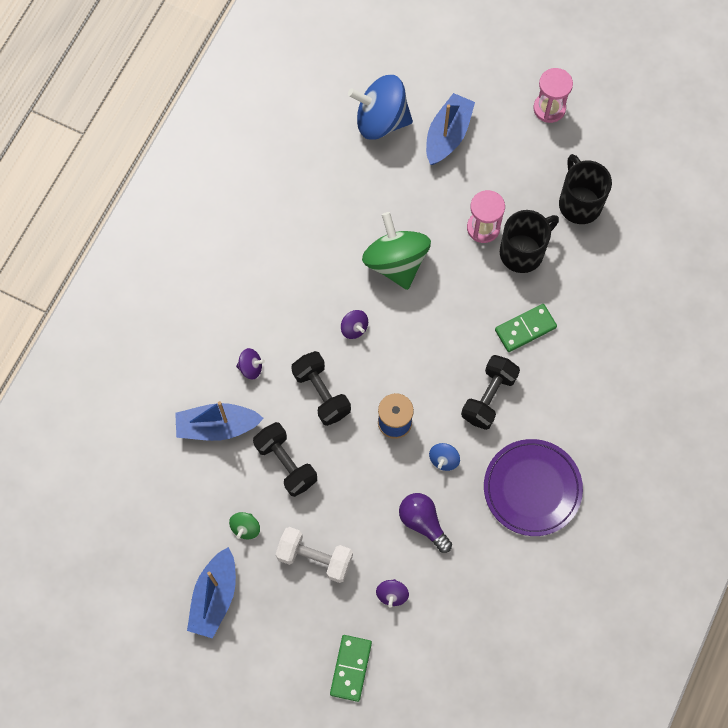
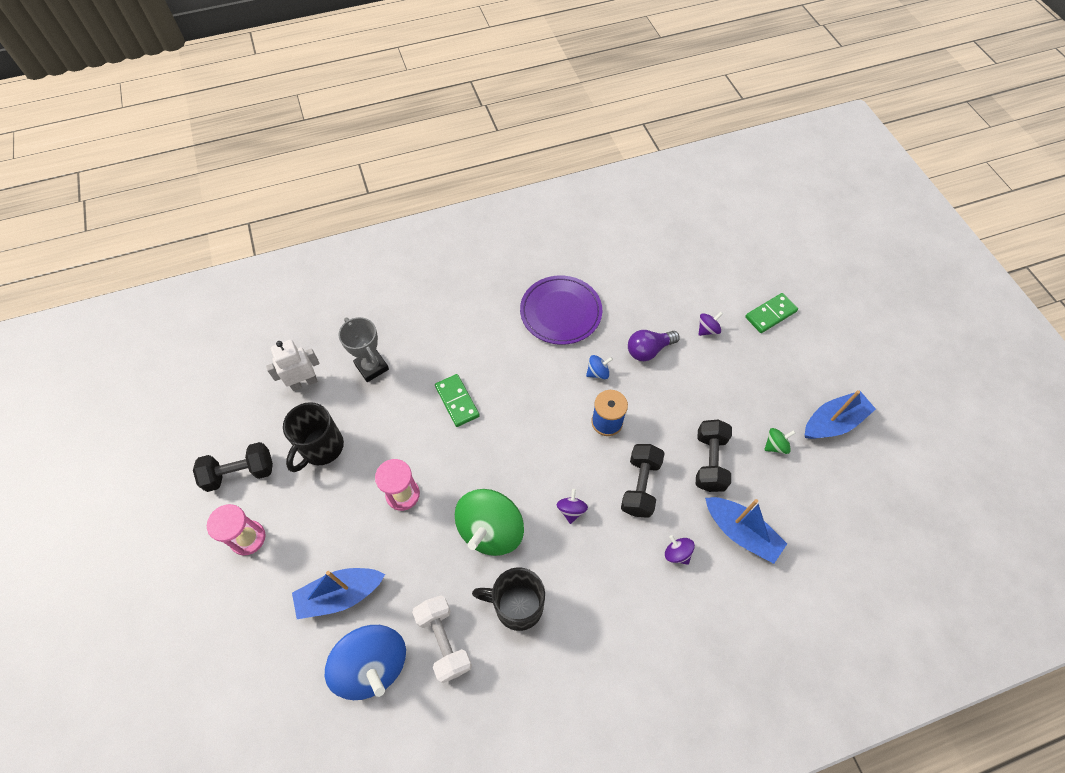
camera: 135 degrees left, 10 degrees down
white dumbbell [276,527,353,583] -> white dumbbell moved to [412,595,472,683]
purple light bulb [399,493,452,553] -> purple light bulb turned 60 degrees clockwise [628,330,680,361]
black dumbbell [461,355,520,430] -> black dumbbell moved to [193,442,273,492]
green domino [495,304,557,352] -> green domino turned 45 degrees clockwise [435,374,480,427]
black mug [500,210,559,273] -> black mug moved to [472,567,545,631]
none -> white robot [266,340,319,391]
none -> grey trophy [338,317,389,382]

